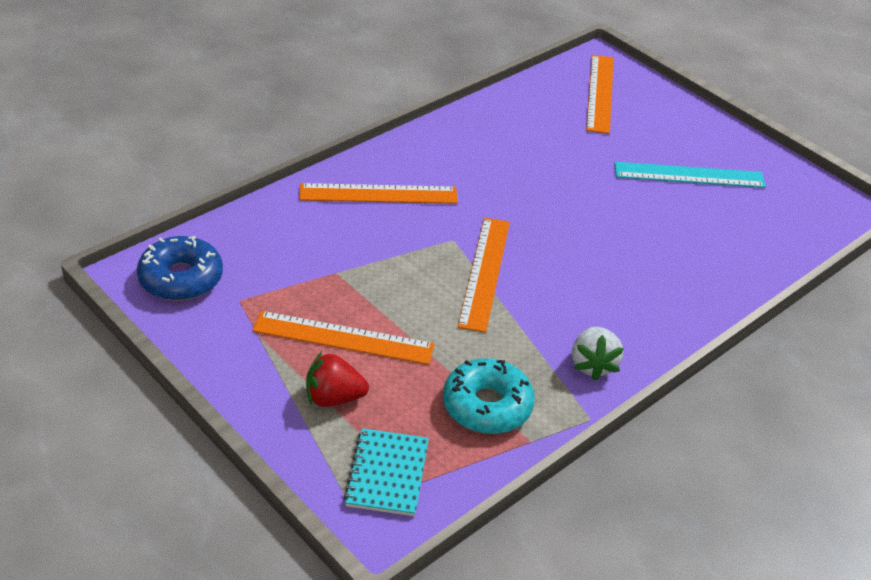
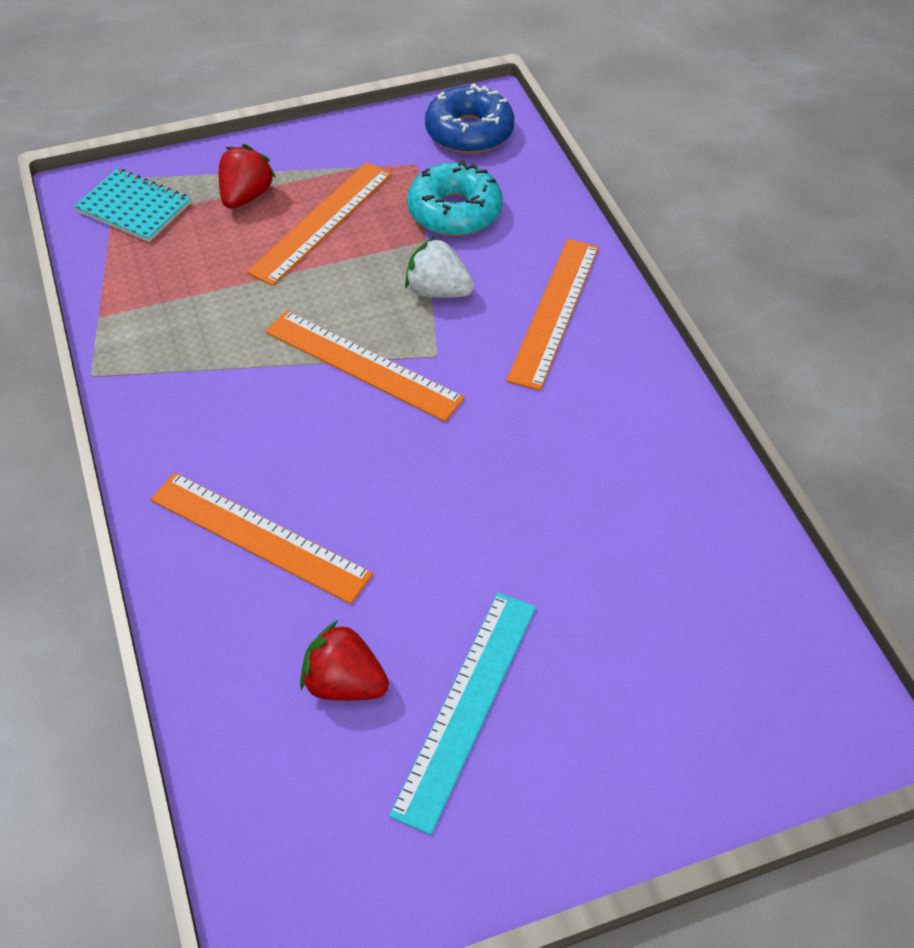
camera: 115 degrees right, 10 degrees up
turquoise donut [443,358,535,434] -> turquoise donut moved to [407,160,503,236]
white strawberry [572,327,624,381] -> white strawberry moved to [405,236,474,298]
orange ruler [586,55,614,134] -> orange ruler moved to [150,473,373,604]
none -> red strawberry [300,620,389,701]

